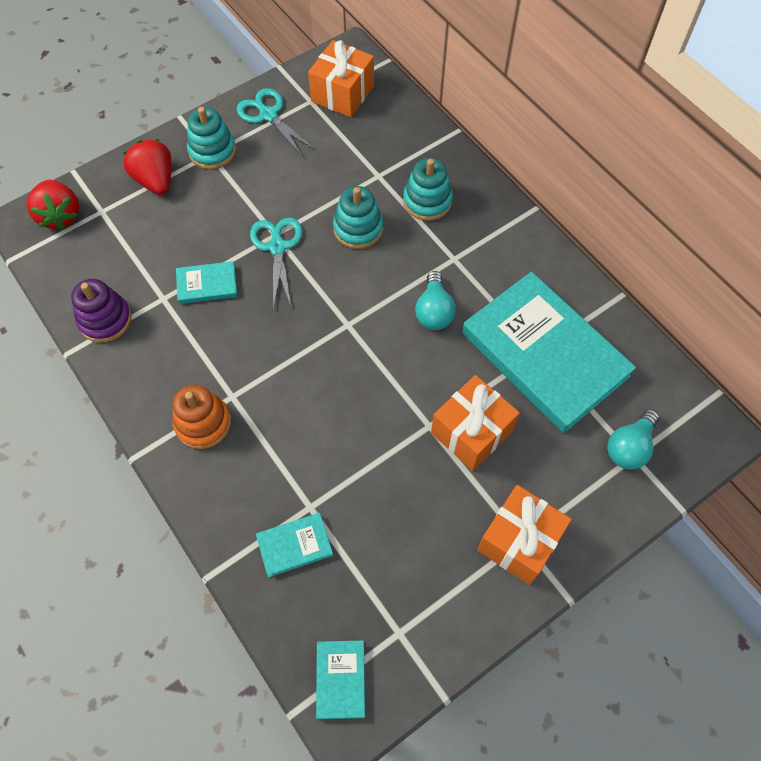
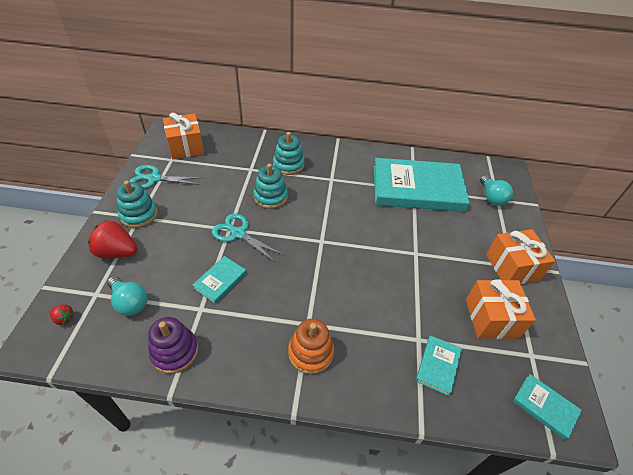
camera: 50 degrees left, 15 degrees down
red strawberry [26,180,80,230] -> red strawberry [50,304,74,325], size x0.47
turquoise light bulb [415,271,456,330] -> turquoise light bulb moved to [107,276,147,316]
orange gift [431,375,520,471] -> orange gift moved to [466,279,536,339]

